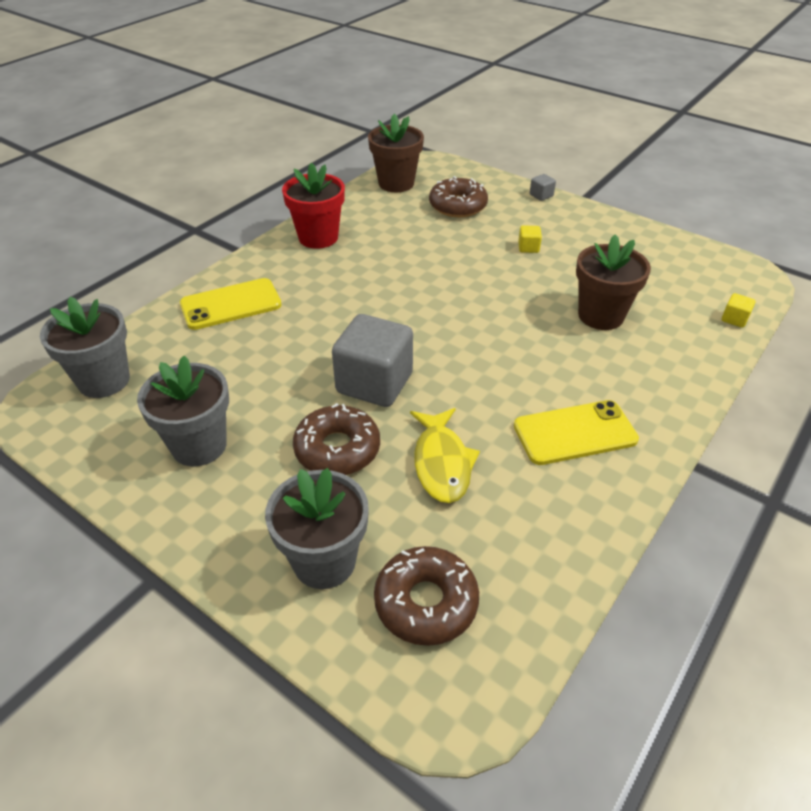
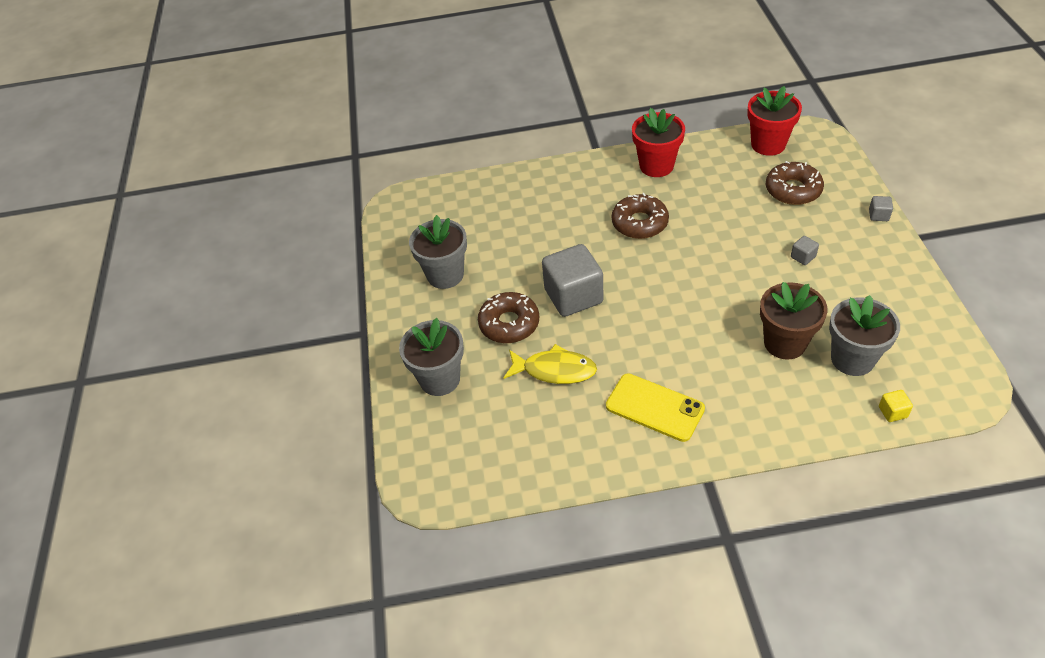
camera: 50 degrees right, 5 degrees up
grey flower pot [40,296,130,398] -> grey flower pot moved to [829,295,900,376]
yellow phone [180,278,282,330] -> none
brown flower pot [368,114,424,192] -> red flower pot [747,86,802,156]
brown donut [374,546,479,646] -> brown donut moved to [612,193,669,239]
yellow fish [410,408,480,503] -> yellow fish turned 120 degrees counterclockwise [504,344,597,384]
yellow cube [518,225,542,253] -> grey cube [791,236,819,265]

